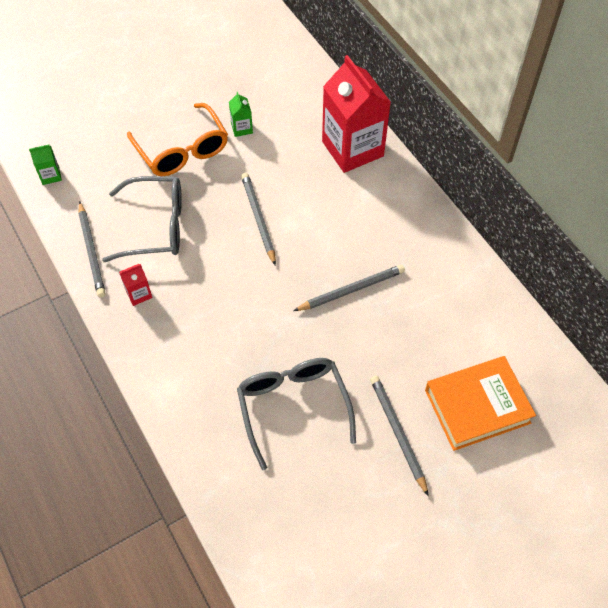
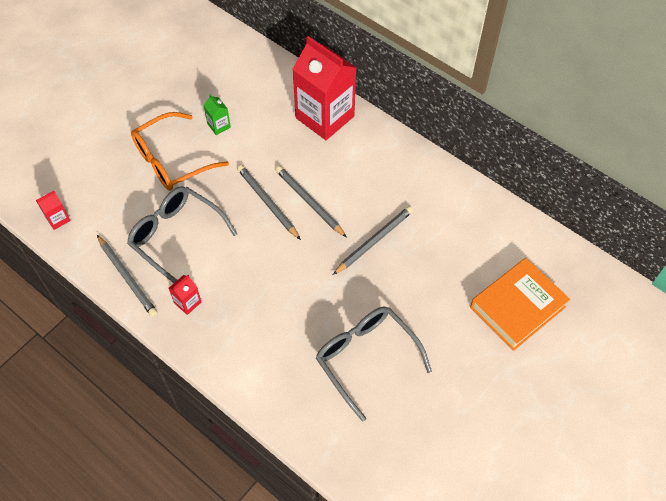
camera: 20 degrees left, 0 degrees up
green carton [29,144,62,185] -> red carton [36,191,71,230]
grey glasses [102,176,182,262] -> grey glasses turned 120 degrees counterclockwise [127,186,237,283]
orange glasses [127,103,228,176] -> orange glasses turned 105 degrees clockwise [131,112,229,191]
grey pencil [370,376,429,496] -> grey pencil moved to [276,166,347,238]

